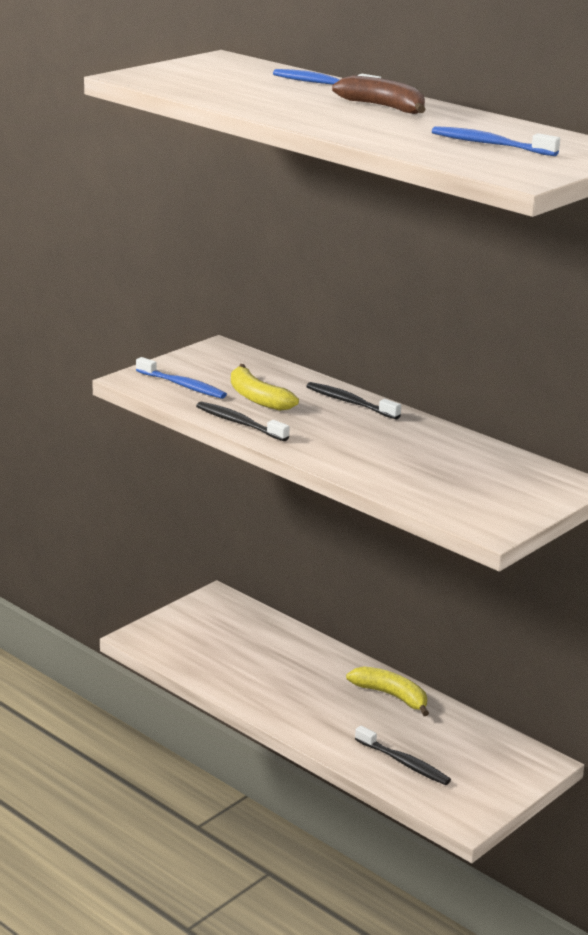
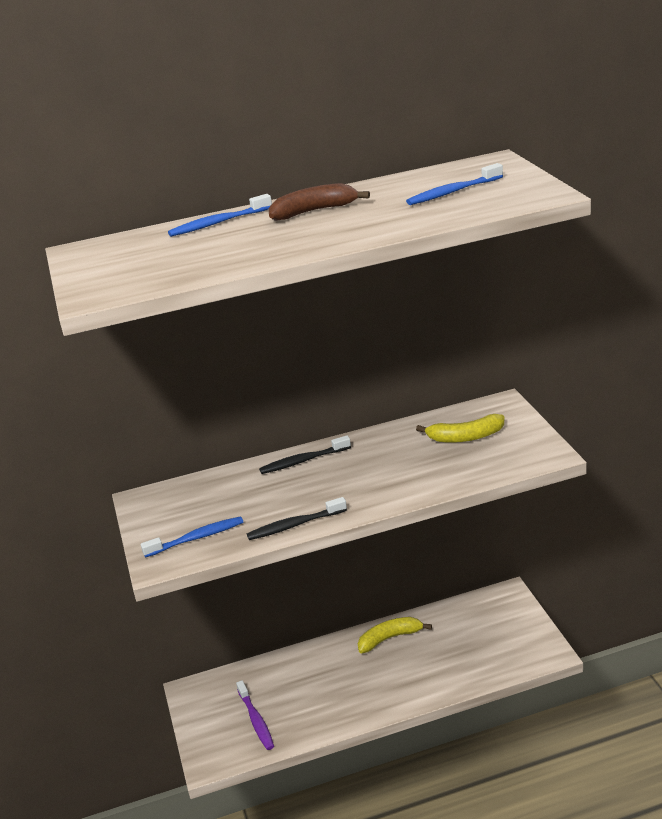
camera: 55 degrees left, 5 degrees up
yellow banana [231,364,299,411] -> yellow banana moved to [416,414,504,443]
black toothbrush [355,726,451,785] -> none
none -> purple toothbrush [236,680,274,750]

